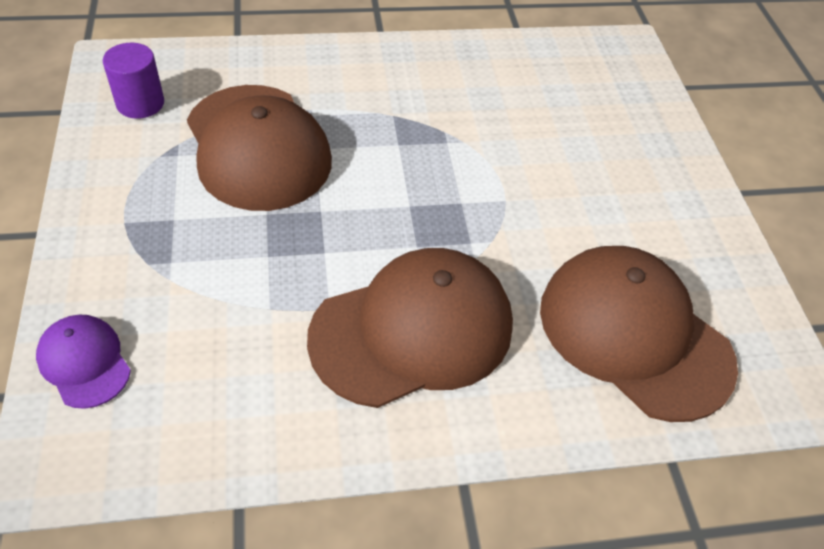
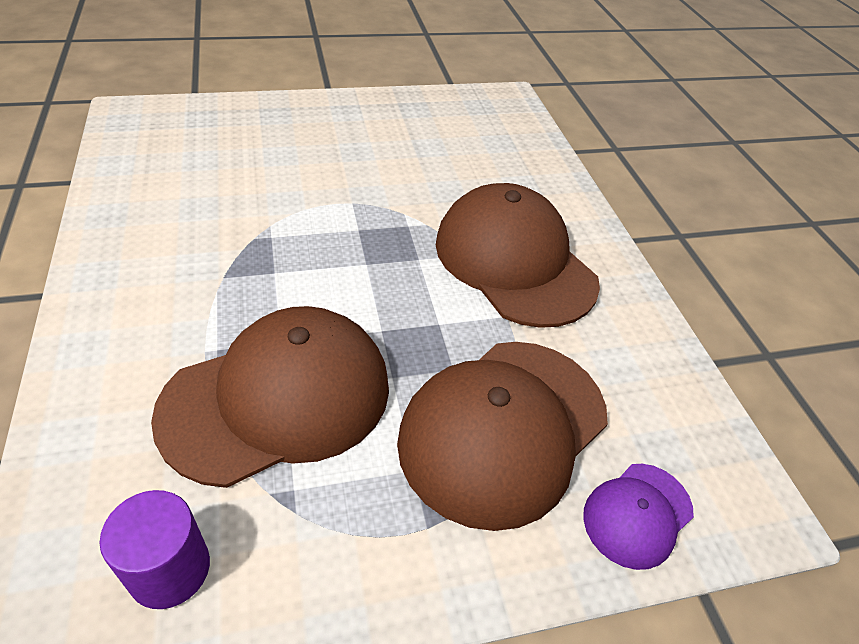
camera: 95 degrees left, 5 degrees down
brown cap [540,246,738,422] -> brown cap moved to [397,342,608,531]

